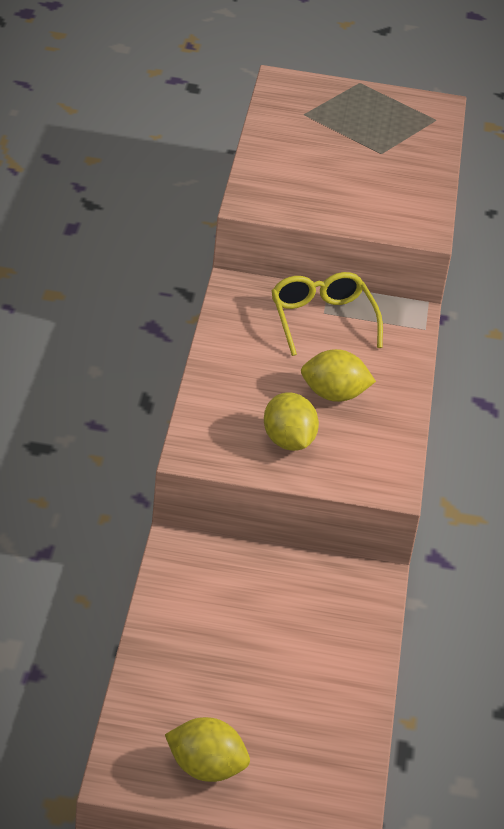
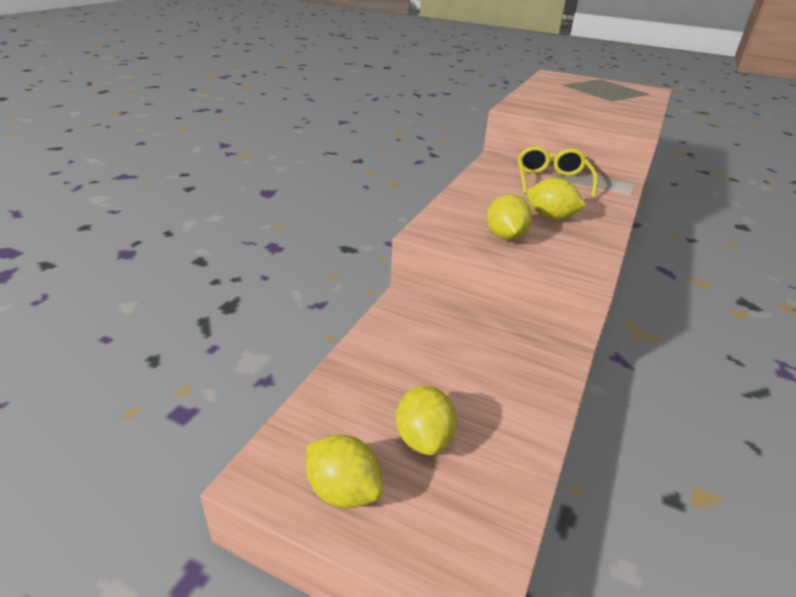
camera: 20 degrees right, 5 degrees down
none -> yellow lemon [396,385,457,455]

